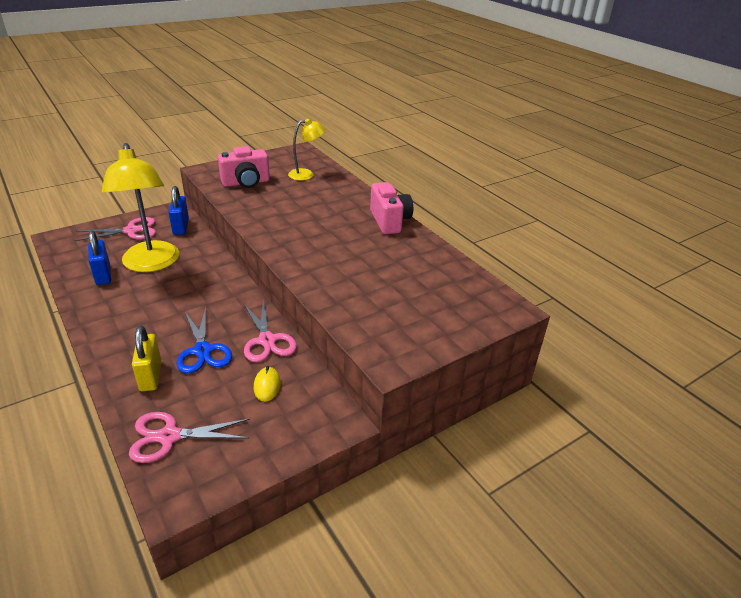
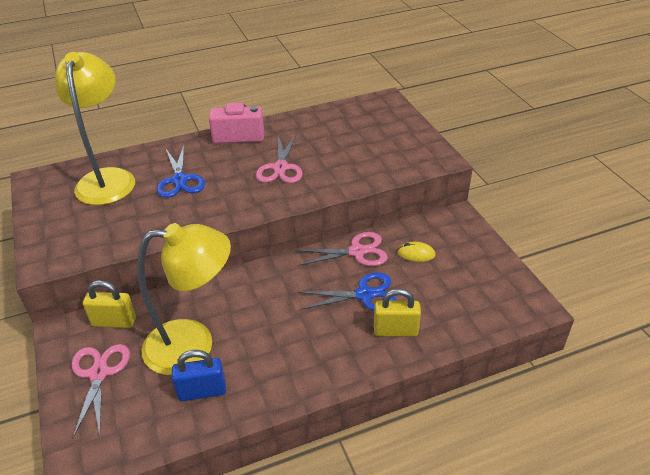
camera: 75 degrees left, 5 degrees up
pink scissors [129,412,250,463] -> pink scissors moved to [256,135,303,183]
blue padlock [168,186,189,235] -> yellow padlock [83,280,136,328]
pink camera [218,146,270,188] -> none
yellow lamp [288,119,325,181] -> yellow lamp [55,52,135,205], size x1.92
none -> blue scissors [157,145,205,198]

